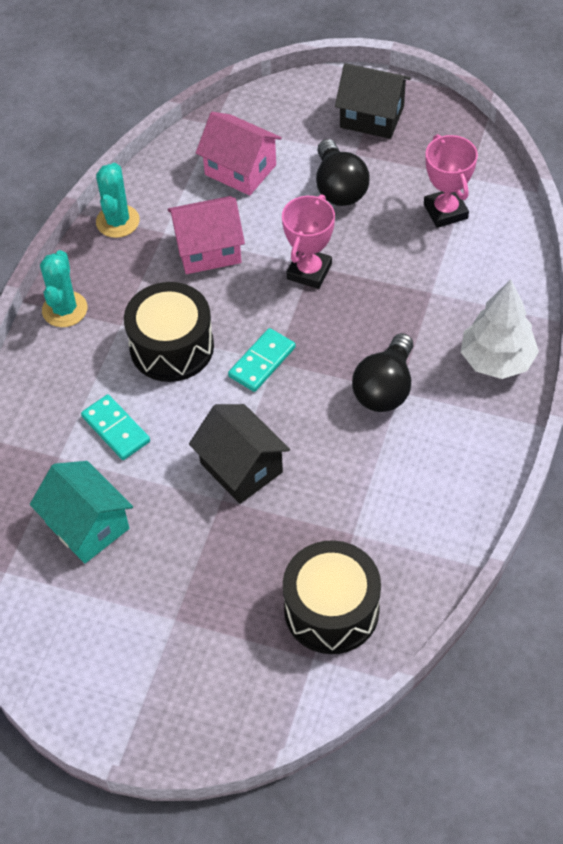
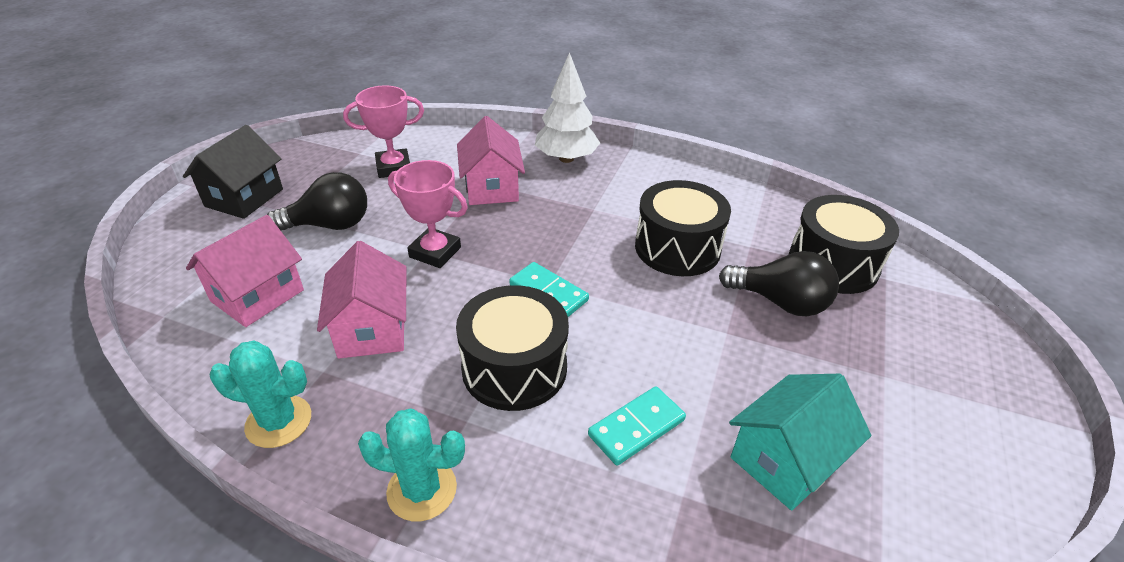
camera: 90 degrees left, 15 degrees down
black house [189,404,290,504] -> none
black light bulb [352,333,413,412] -> black light bulb moved to [719,251,839,316]
none -> pink house [457,116,525,205]
none -> black drum [635,180,731,276]

